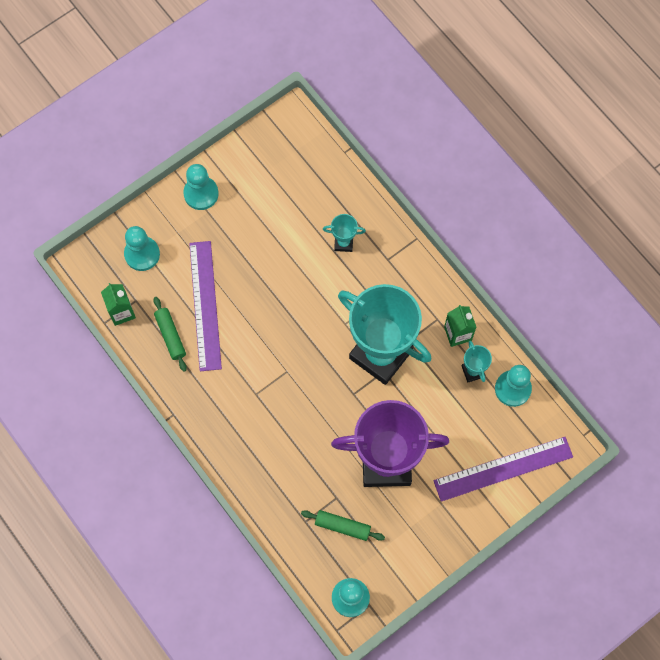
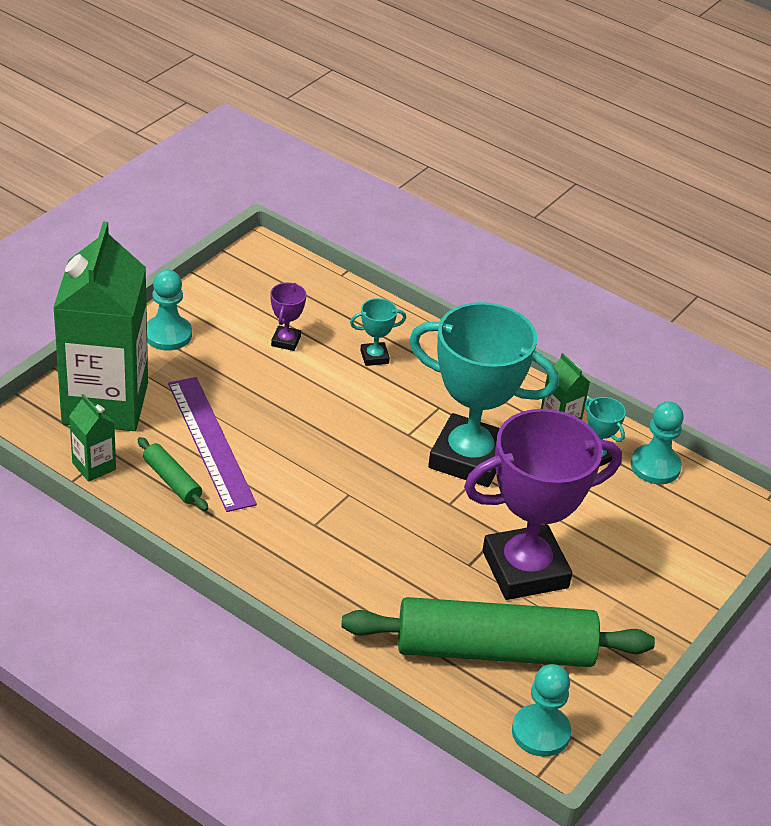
camera: 20 degrees left, 30 degrees down
turquoise pawn [124,226,160,271] -> green carton [53,221,148,431]
green rolling pin [301,510,385,541] -> green rolling pin [341,597,655,667], size x2.38
purple ruler [433,437,573,502] -> none
none -> purple trophy [270,283,306,351]

